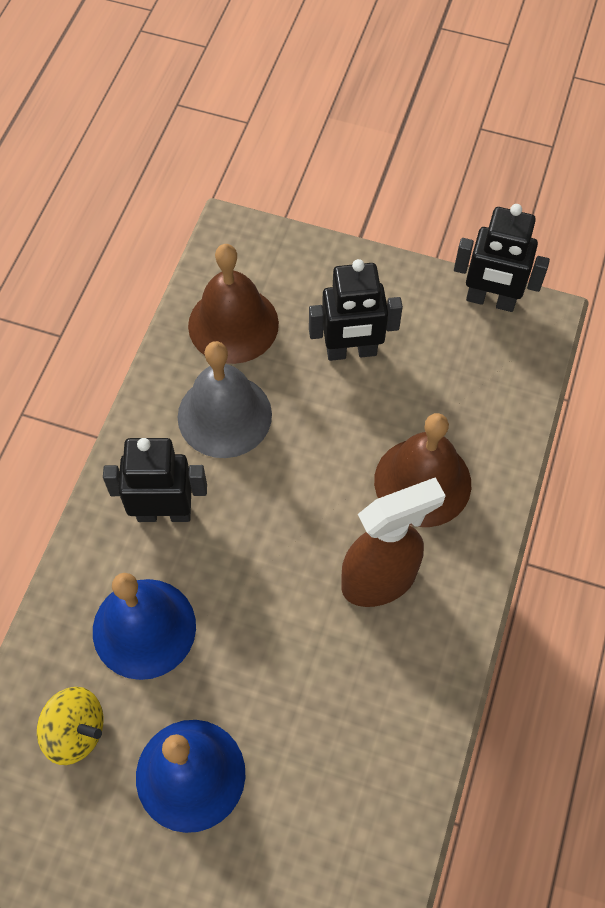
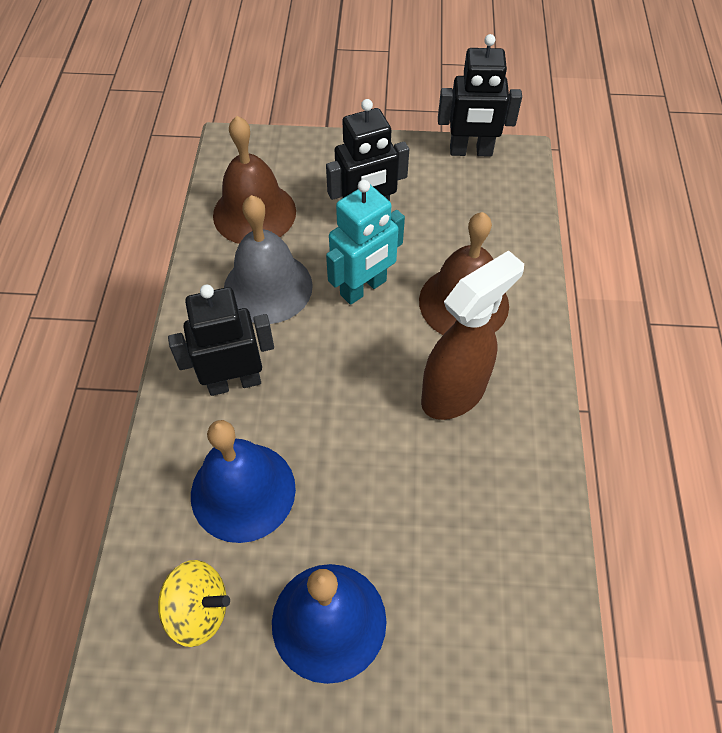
camera: 15 degrees left, 5 degrees down
none -> turquoise robot [326,180,405,305]

